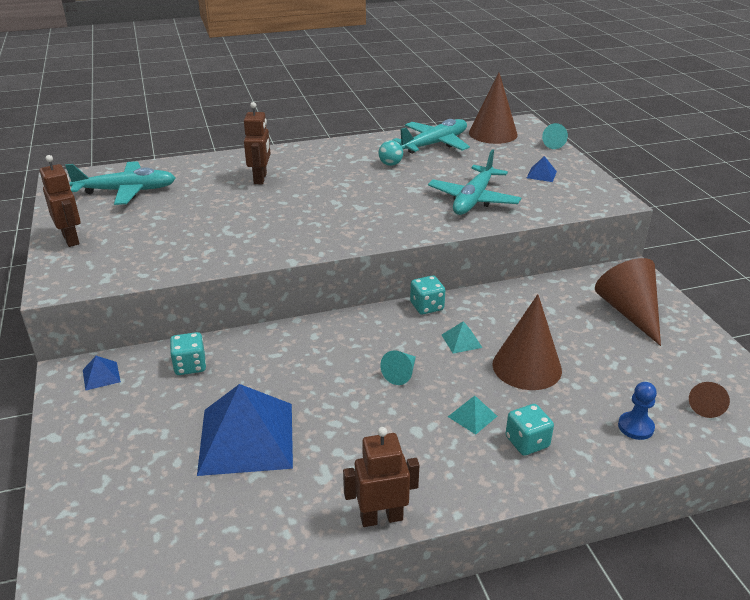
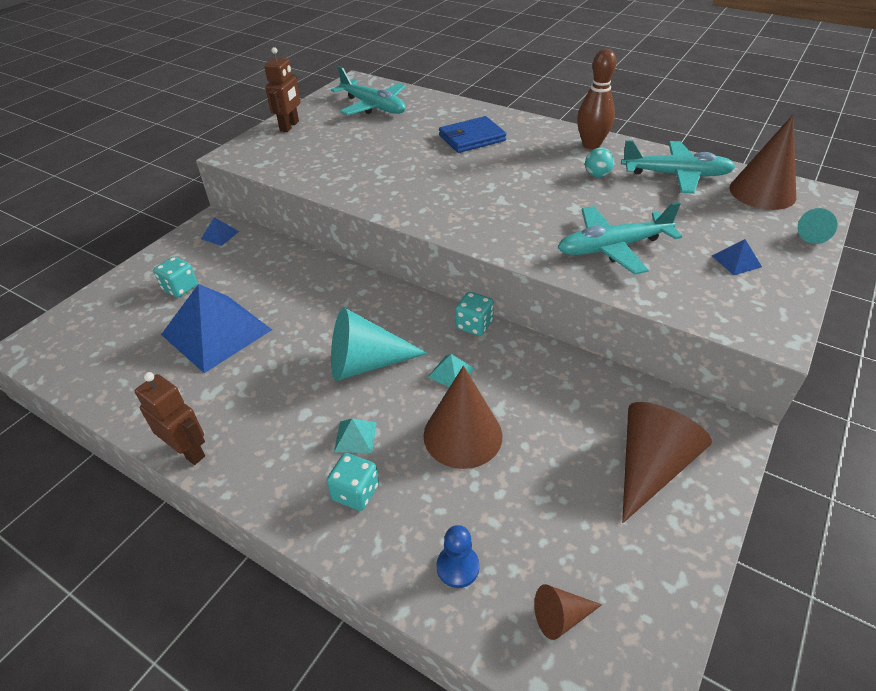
camera: 50 degrees right, 10 degrees up
turquoise dice [170,332,206,375] -> turquoise dice moved to [153,256,198,298]
brown robot [244,102,270,184] -> blue wallet [439,116,507,153]
turquoise cone [380,350,416,385] -> turquoise cone [331,307,428,381], size x1.99
none -> brown bowling pin [577,49,616,149]

